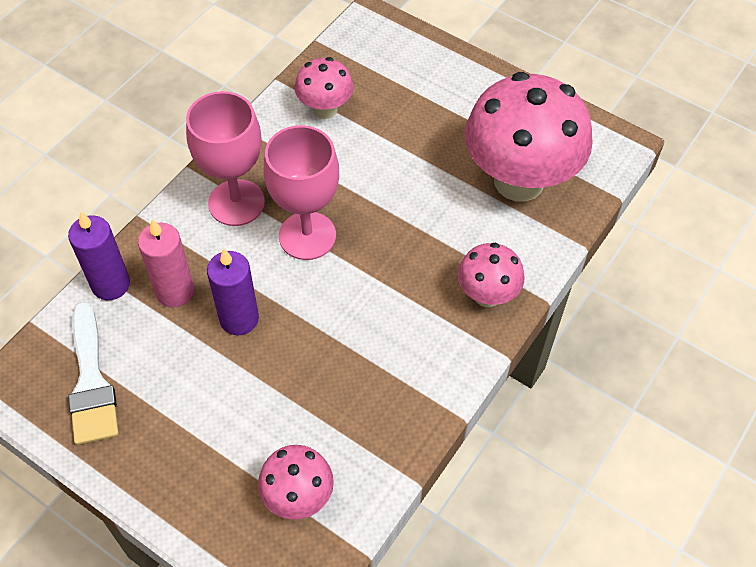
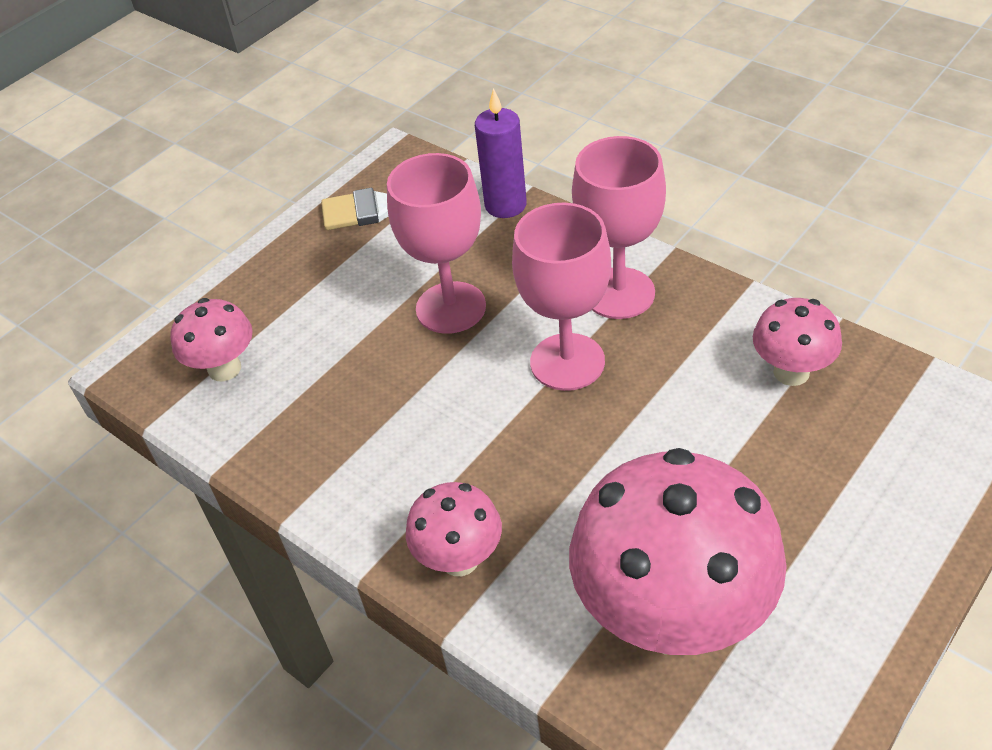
camera: 100 degrees right, 10 degrees down
pink candle [138,219,194,308] -> none
purple candle [207,248,259,335] -> pink goblet [387,153,486,334]

